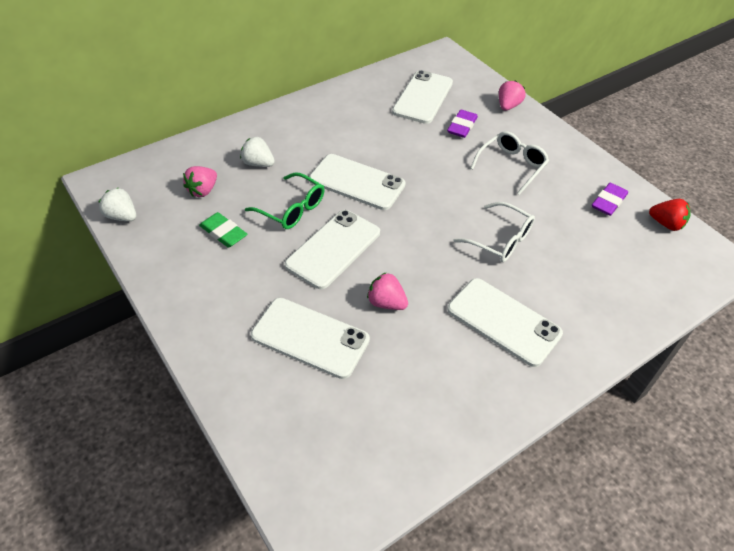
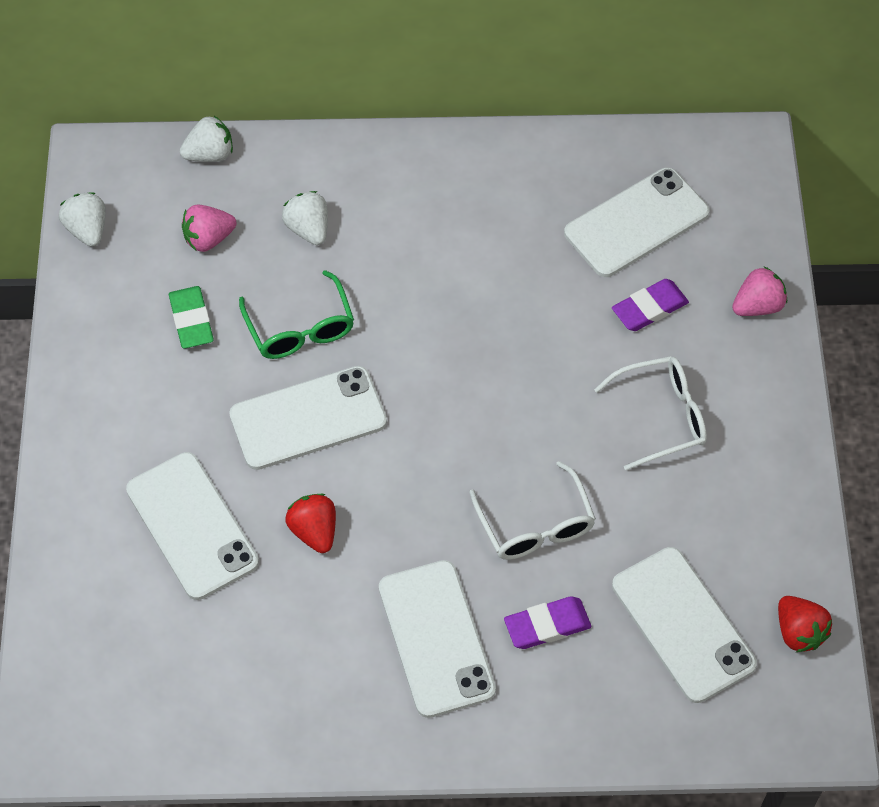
camera: 35 degrees right, 10 degrees up
white phone [309,154,406,210] -> white phone moved to [612,547,757,703]
pink strawberry [367,272,408,310] -> red strawberry [285,494,336,553]
purple eraser [592,183,628,216] -> purple eraser moved to [504,596,591,649]
none -> white strawberry [180,116,233,162]

